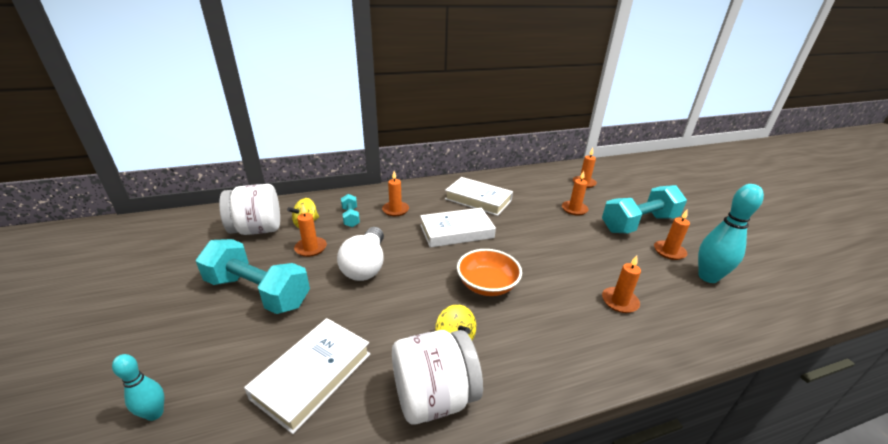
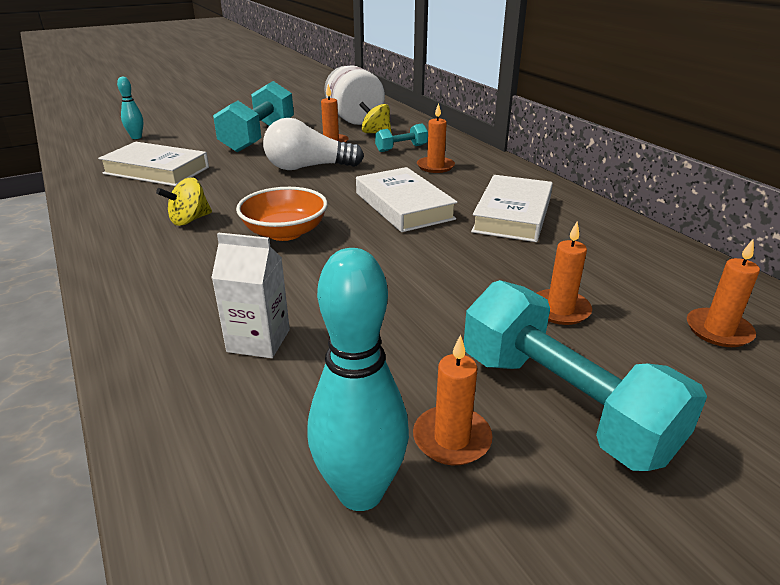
camera: 80 degrees right, 0 degrees up
white jar [392,330,483,425] -> none
orange candle [602,255,641,313] -> white carton [211,232,290,358]

